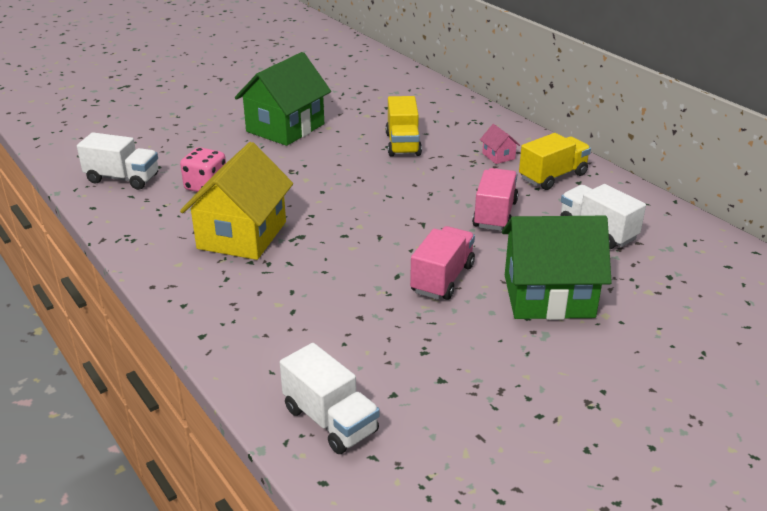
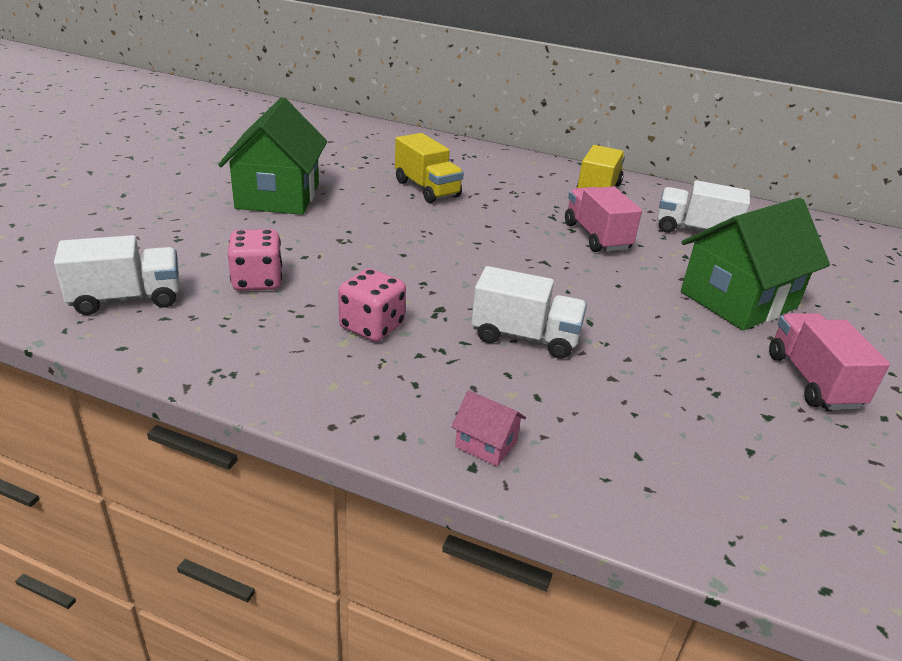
camera: 35 degrees left, 0 degrees up
yellow house [180,142,293,260] -> pink dice [338,268,406,342]
white truck [280,343,380,454] -> white truck moved to [471,266,587,359]
pink truck [410,226,475,300] -> pink truck moved to [769,313,890,410]
pink house [480,124,520,164] -> pink house moved to [451,390,526,466]

